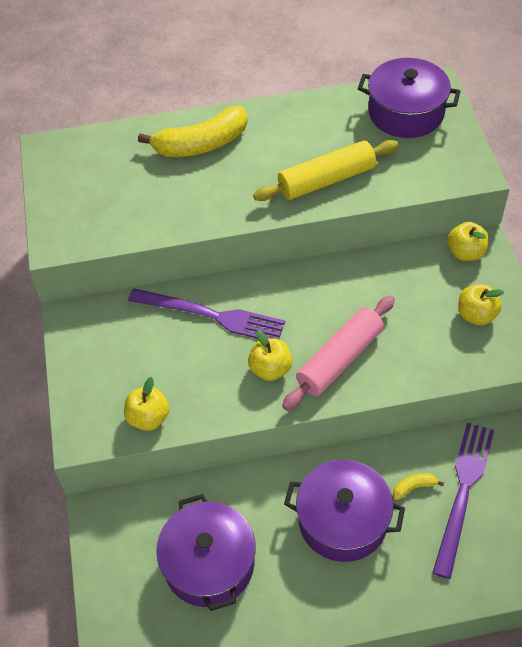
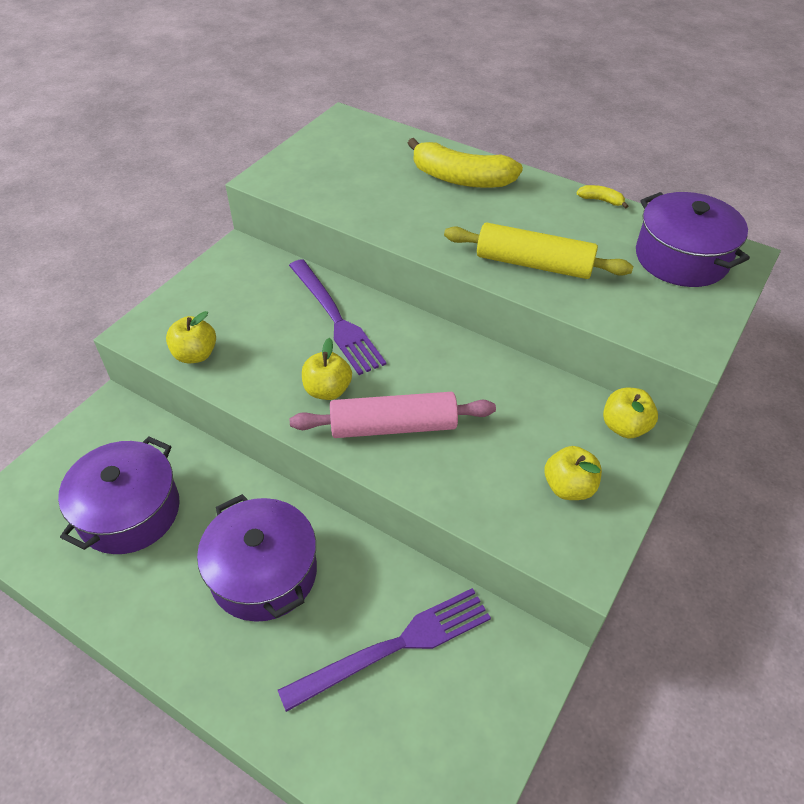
camera: 40 degrees right, 5 degrees down
yellow banana [393,473,444,500] -> yellow banana moved to [577,185,628,209]

